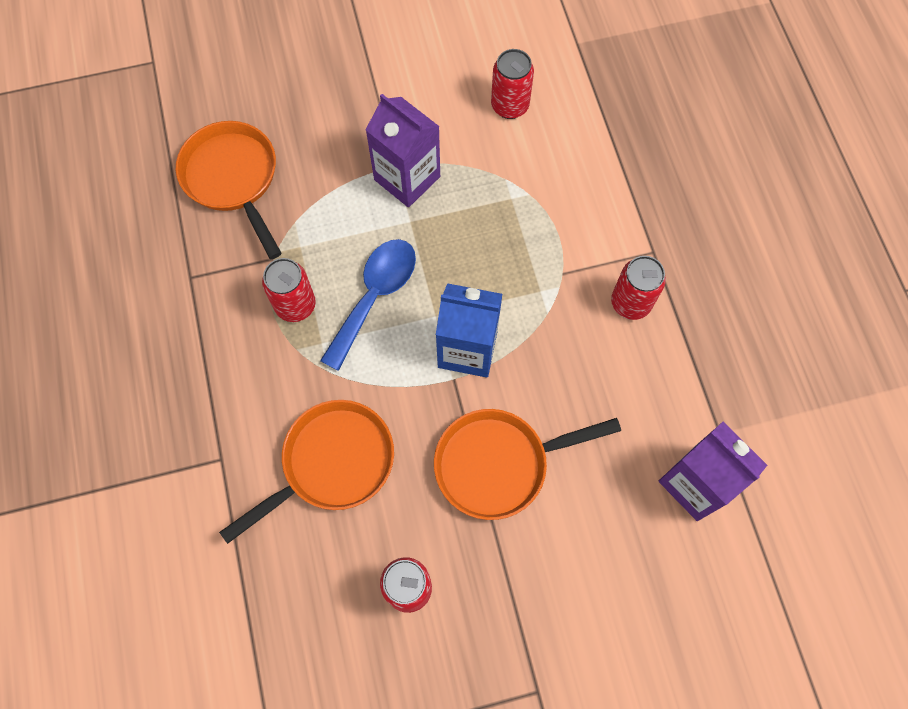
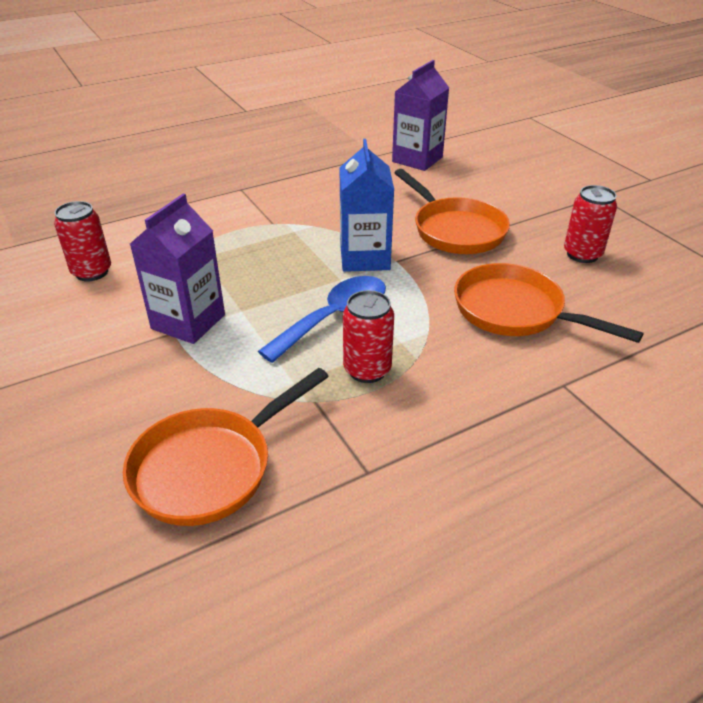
camera: 105 degrees left, 30 degrees down
blue spoon [320,239,416,371] -> blue spoon turned 120 degrees clockwise [258,276,386,363]
red can [611,256,666,320] -> none

